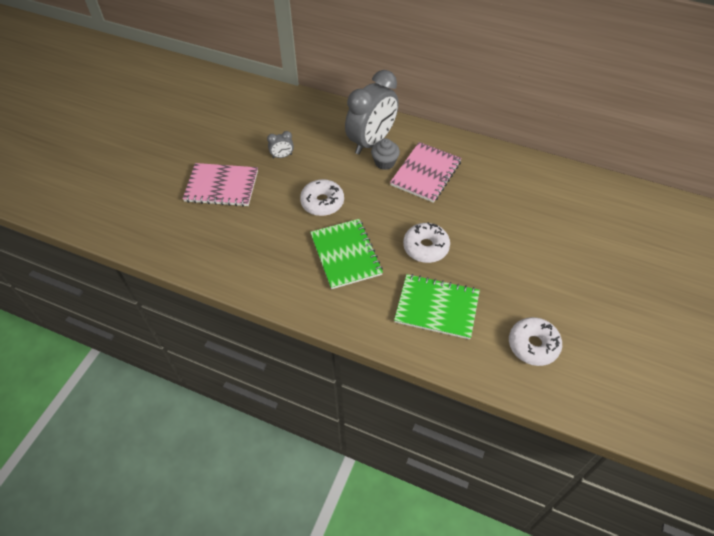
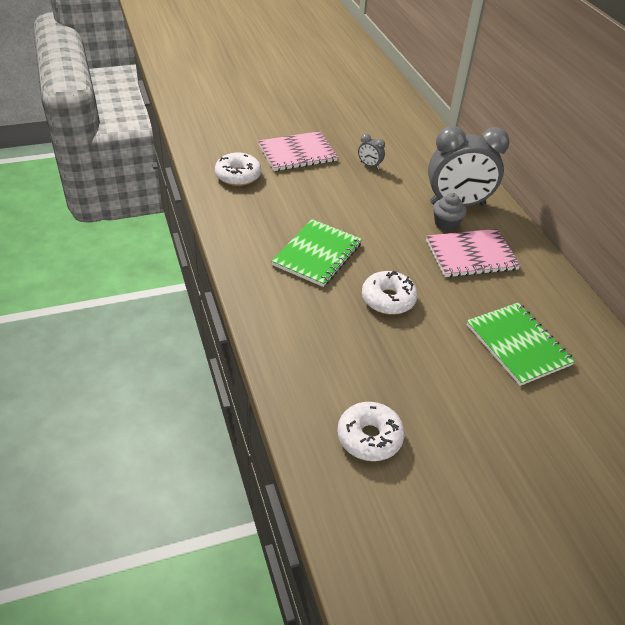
camera: 45 degrees right, 10 degrees down
pink notebook [182,163,258,207] -> pink notebook turned 75 degrees counterclockwise [258,131,338,171]
white donut [300,179,344,216] -> white donut moved to [215,153,261,186]
green notebook [394,274,480,339] -> green notebook moved to [467,303,575,386]

